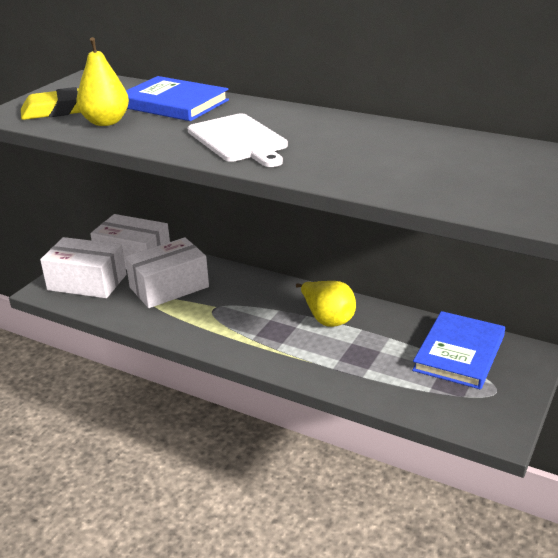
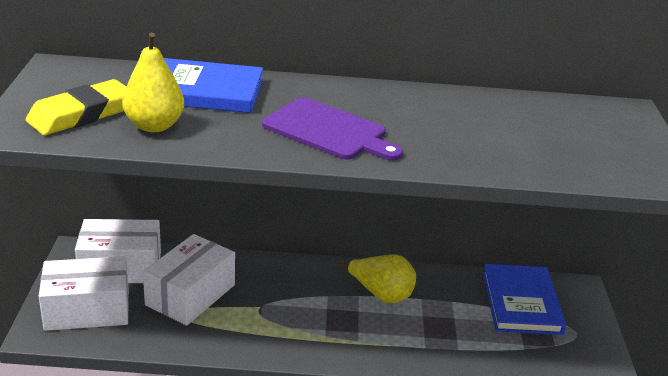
camera: 30 degrees left, 0 degrees up
white cutting board [188,114,288,167] -> purple cutting board [262,97,403,161]

